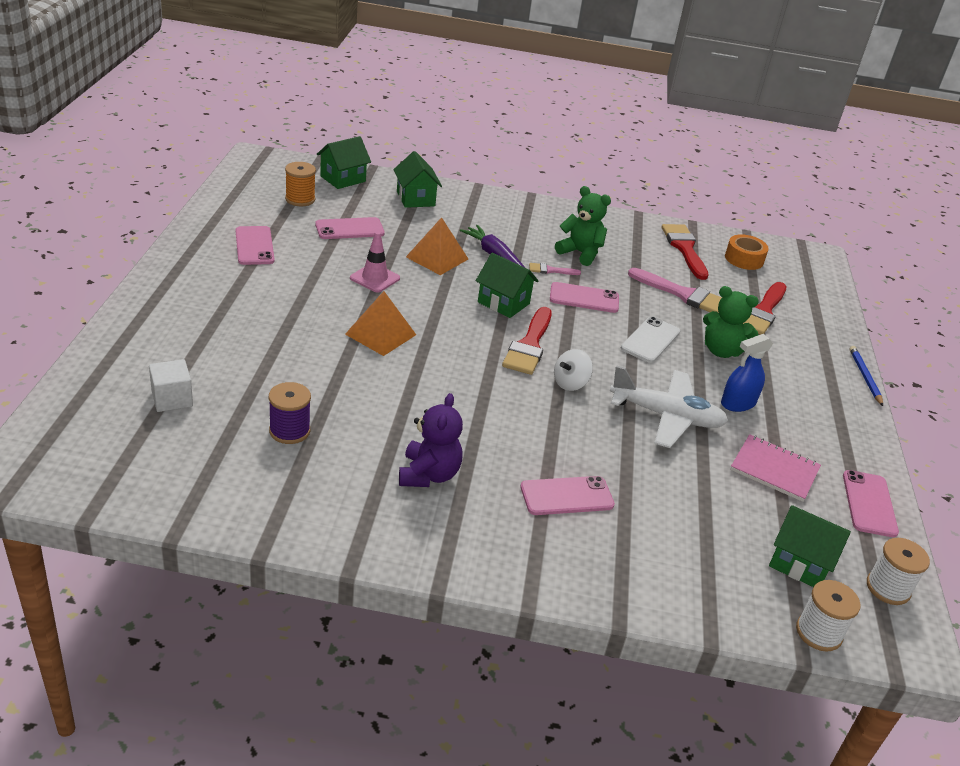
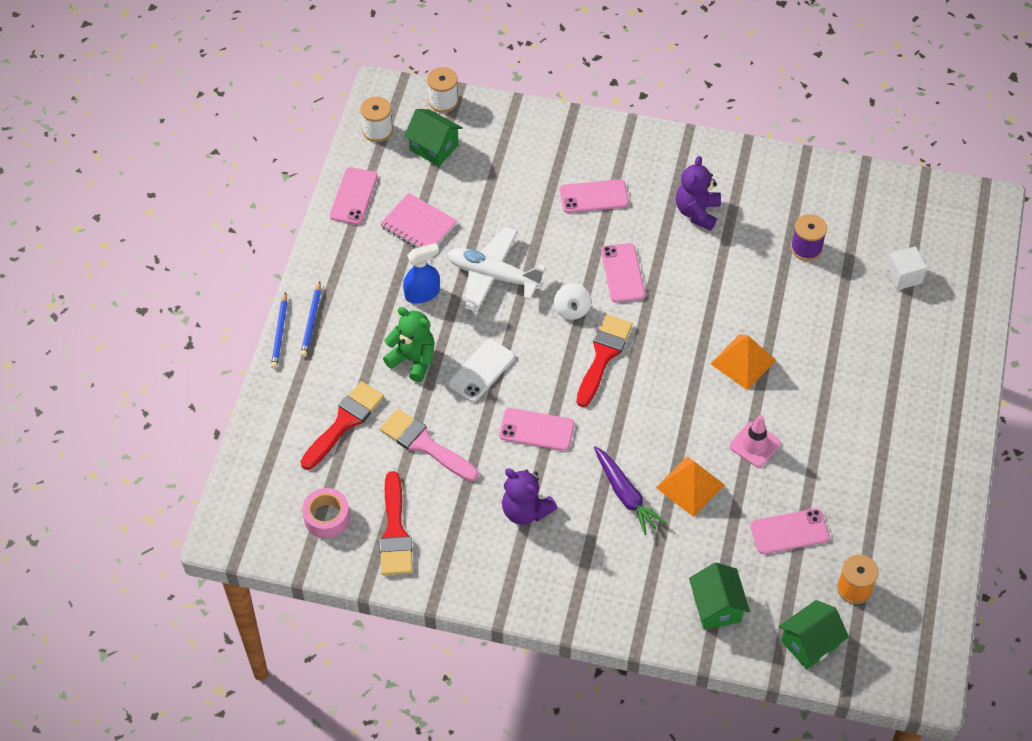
camera: 170 degrees left, 20 degrees up
pink phone [235,226,275,265] -> pink phone moved to [601,243,645,303]
green house [476,253,539,318] -> none
pink brush [529,263,581,275] -> none
white spinning top [554,349,593,391] -> white spinning top turned 120 degrees clockwise [554,284,591,320]
green teddy bear [555,186,611,266] -> purple teddy bear [502,469,557,525]
orange tape [725,234,769,270] -> pink tape [302,488,350,538]
none -> blue pencil [300,282,321,357]

